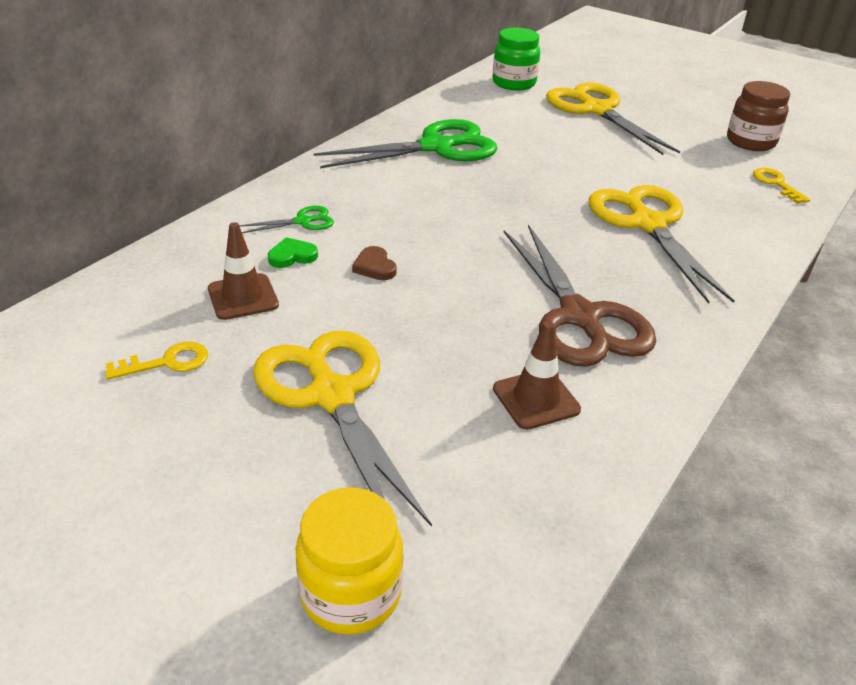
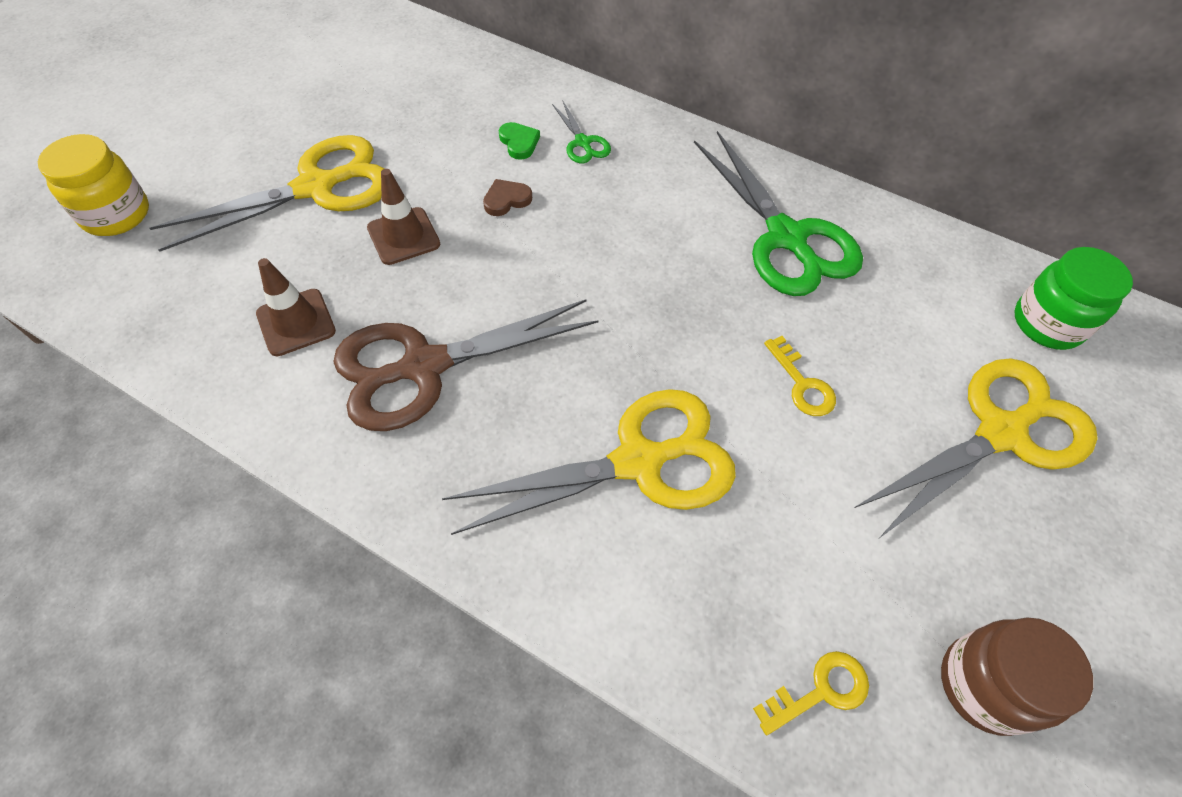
camera: 85 degrees right, 20 degrees up
yellow key [105,342,208,380] -> yellow key moved to [764,336,836,416]
brown traffic cone [208,222,279,320] -> brown traffic cone moved to [367,169,440,265]

